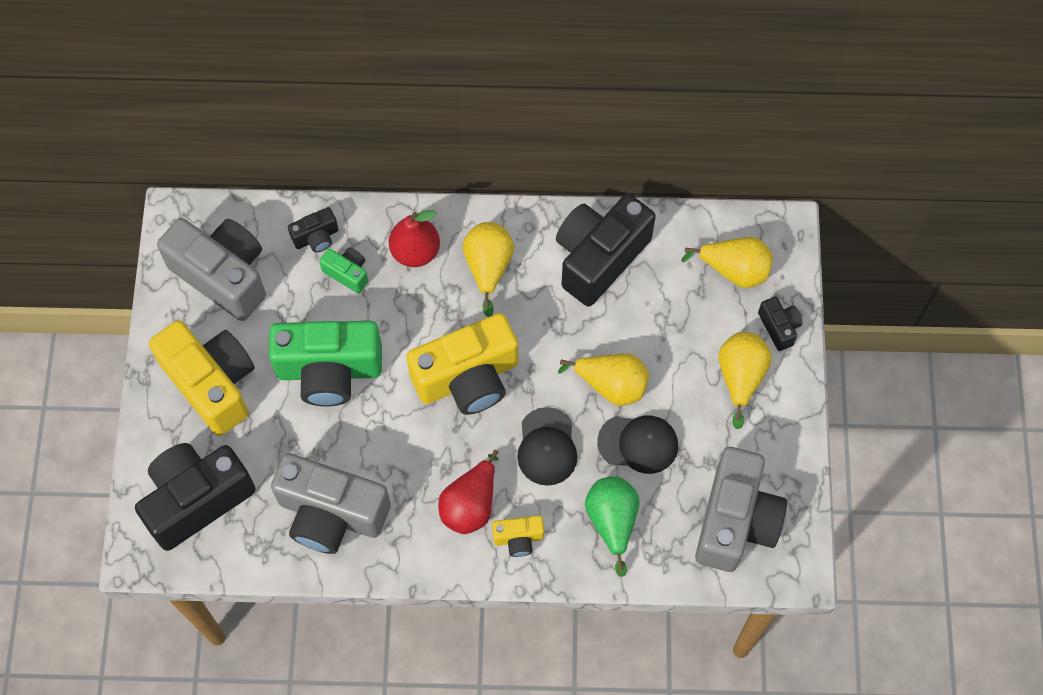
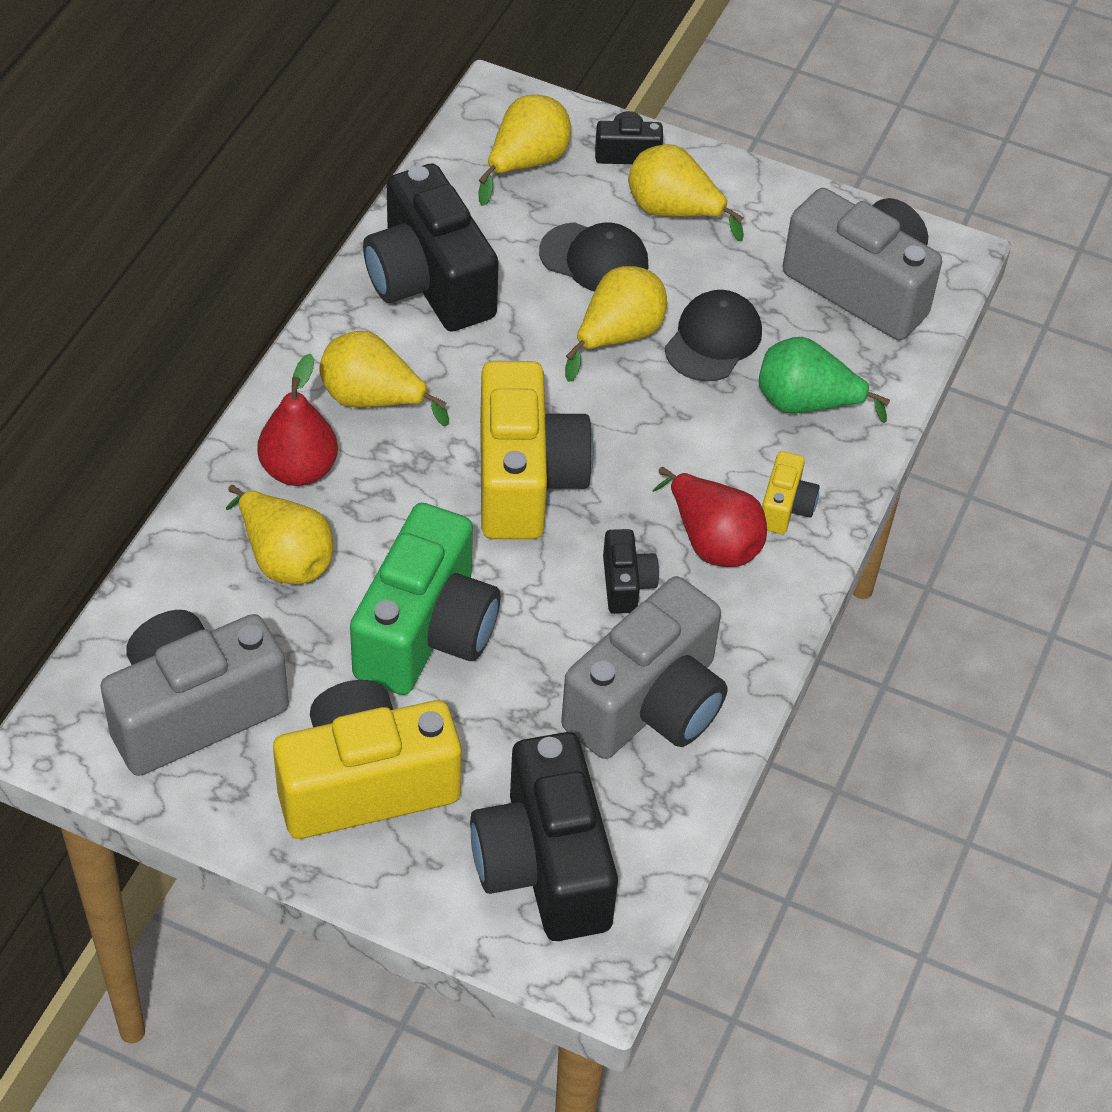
camera: 70 degrees left, 15 degrees down
black camera [288,207,338,253] -> black camera moved to [603,529,659,614]
green camera [319,248,368,294] -> yellow pear [226,485,333,584]
black cap [517,407,577,486] -> black cap moved to [539,222,648,292]

